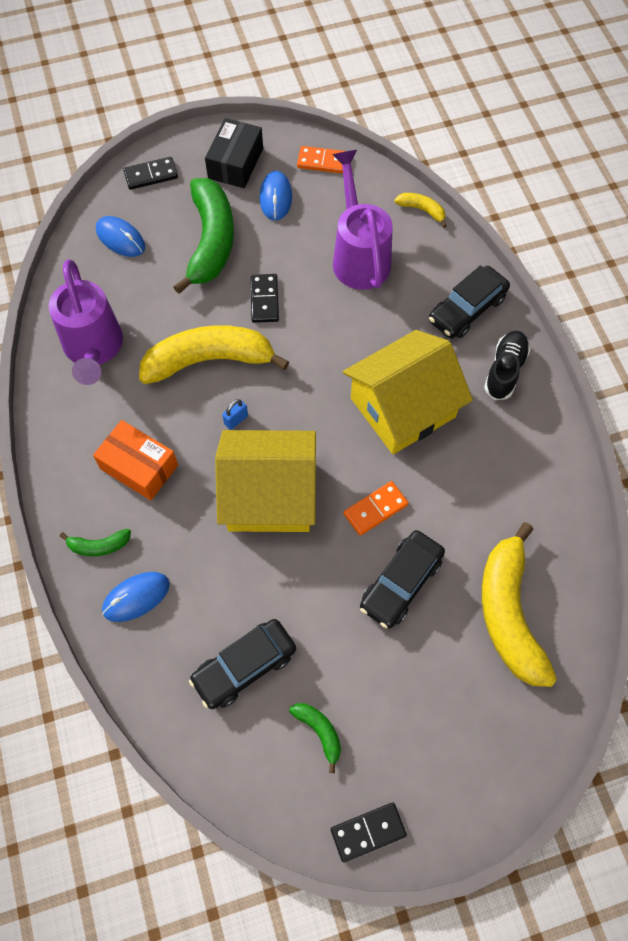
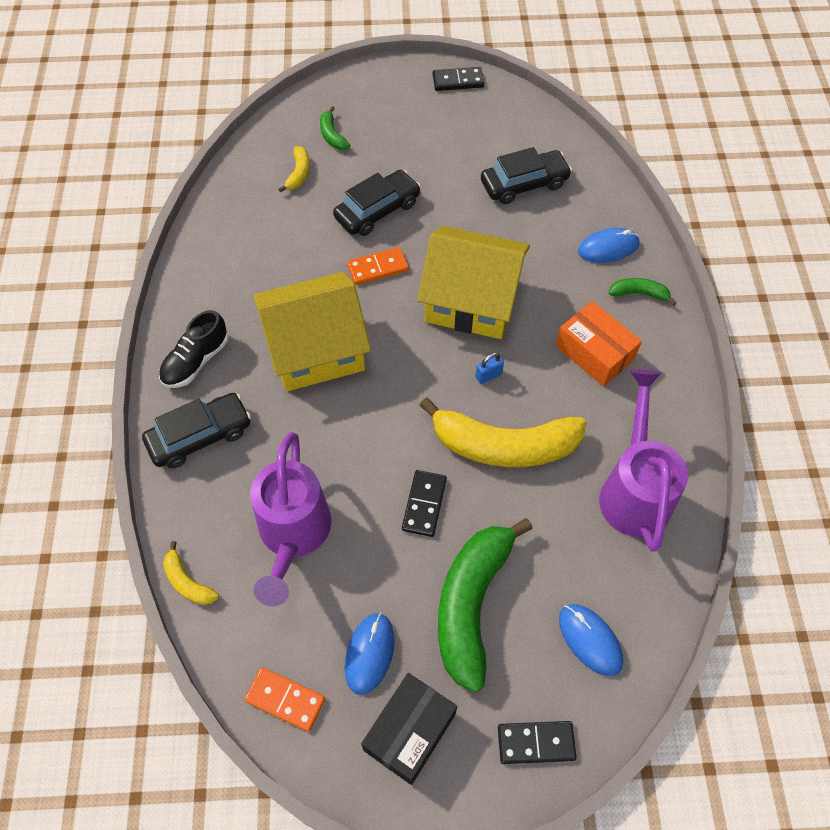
camera: 165 degrees left, 5 degrees down
green banana [289,703,341,773] -> green banana moved to [320,106,351,150]
yellow banana [482,522,557,687] -> yellow banana [278,146,310,193], size x0.44

